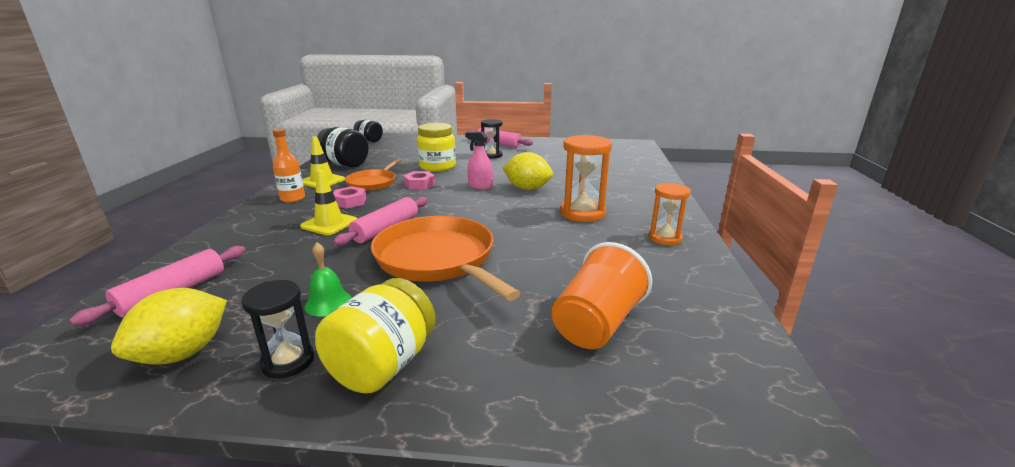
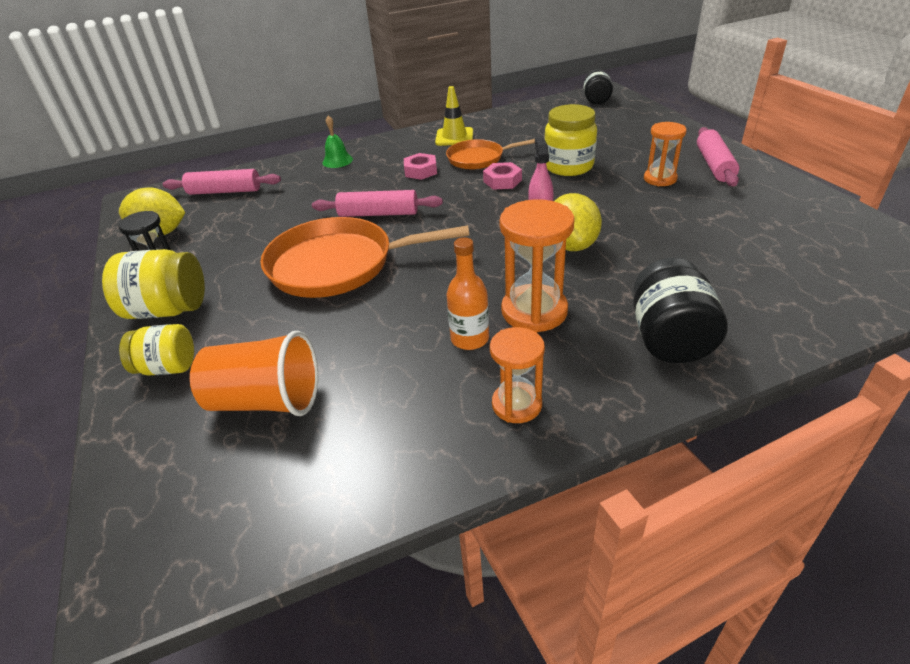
camera: 65 degrees right, 15 degrees up
orange bottle [273,129,305,202] -> orange bottle moved to [446,237,489,350]
yellow traffic cone [300,170,357,235] -> none
green bell [305,242,352,317] -> green bell moved to [322,115,353,168]
black jar [317,127,369,168] -> black jar moved to [633,258,728,363]
orange pan [371,216,521,301] -> orange pan turned 120 degrees counterclockwise [260,217,470,298]
black hourglass [481,119,503,159] -> orange hourglass [644,122,687,186]
none -> yellow jar [119,324,194,376]

